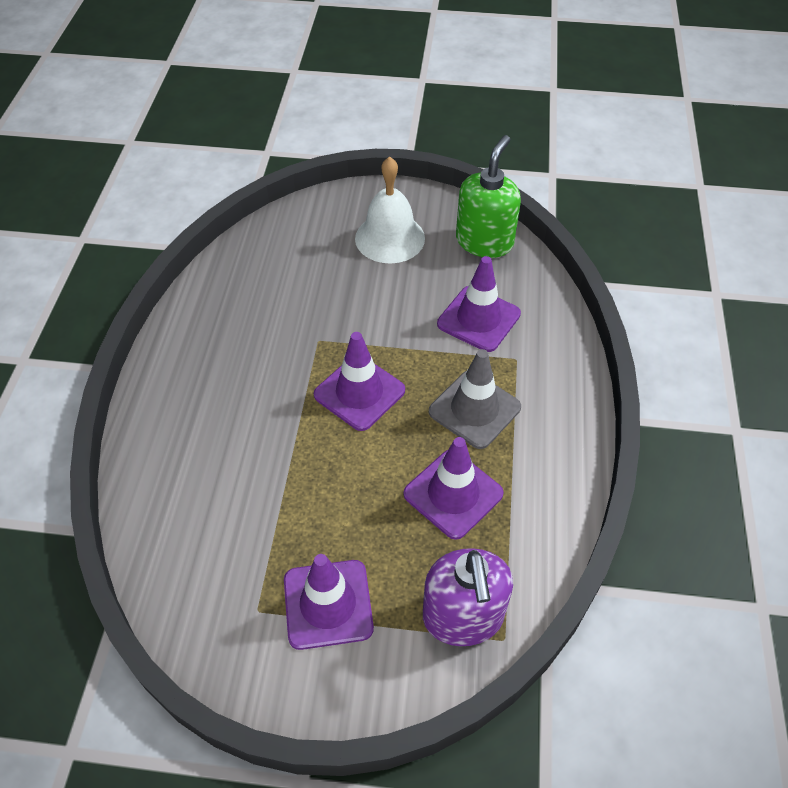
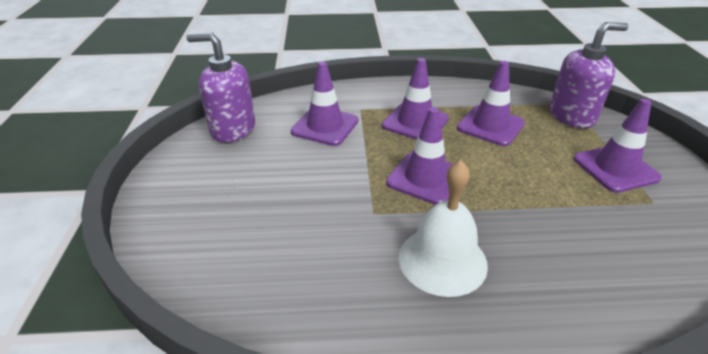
camera: 100 degrees left, 15 degrees down
white bell [355,156,425,263] -> white bell moved to [399,160,488,297]
grey traffic cone [429,349,521,449] -> purple traffic cone [382,58,449,140]
green soap dispenser [456,135,521,258] -> purple soap dispenser [186,33,255,143]

